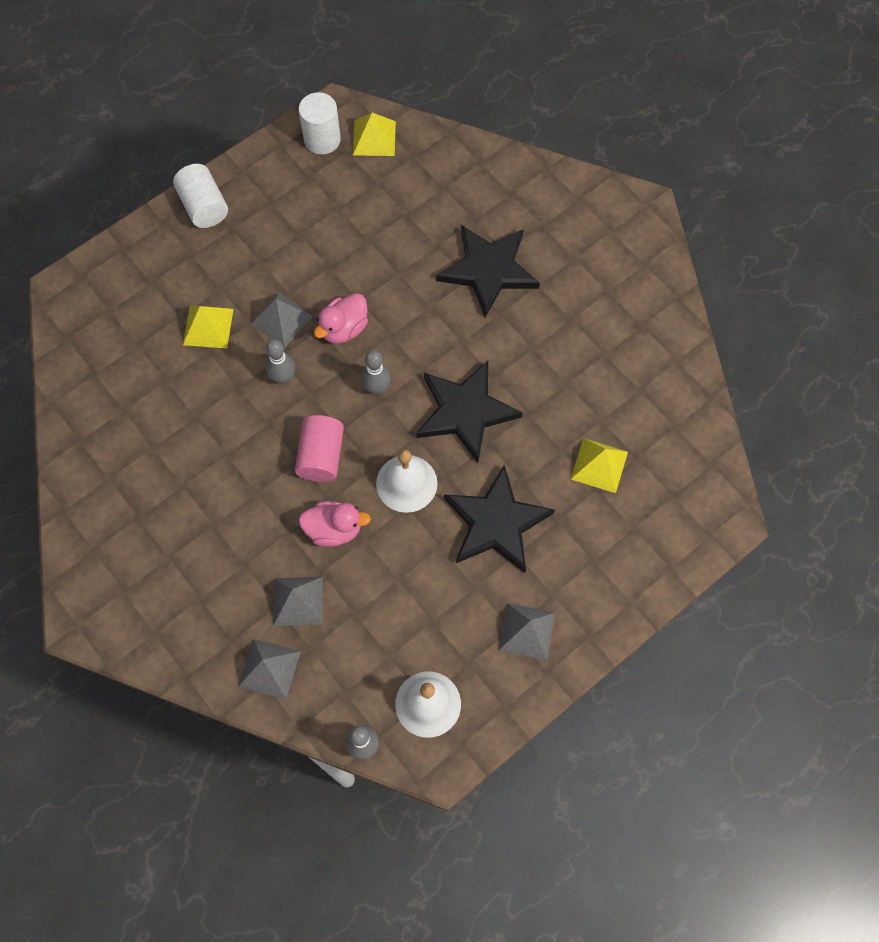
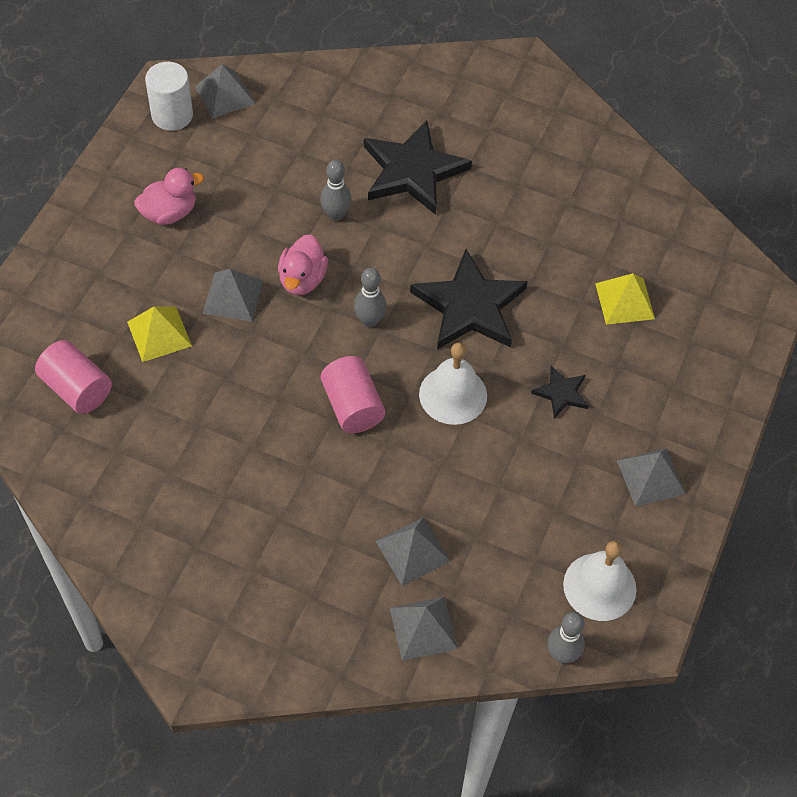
camera: 30 degrees left, 10 degrees down
white cylinder [173,164,228,228] -> none
grey bowling pin [266,339,295,385] -> grey bowling pin moved to [320,160,352,221]
pink duck [299,501,371,547] -> pink duck moved to [134,168,204,225]
yellow pyramid [353,113,396,156] -> grey pyramid [195,64,255,119]
black star [444,465,555,573] -> black star [531,366,589,418], size x0.48
none -> pink cylinder [35,340,112,414]

